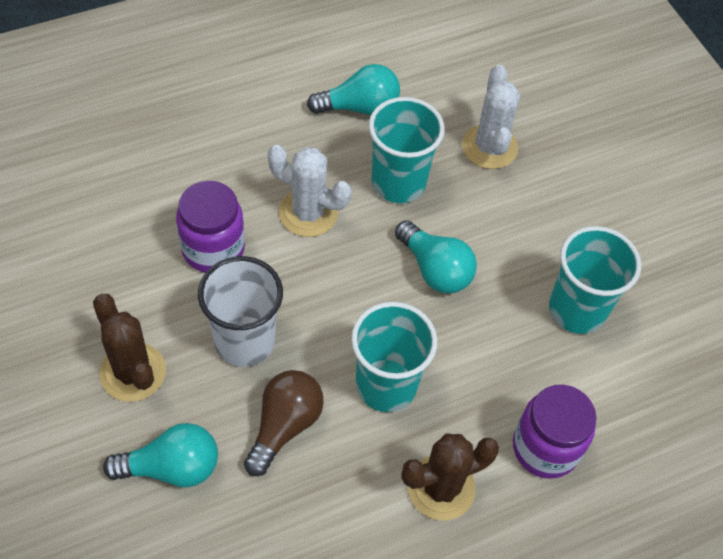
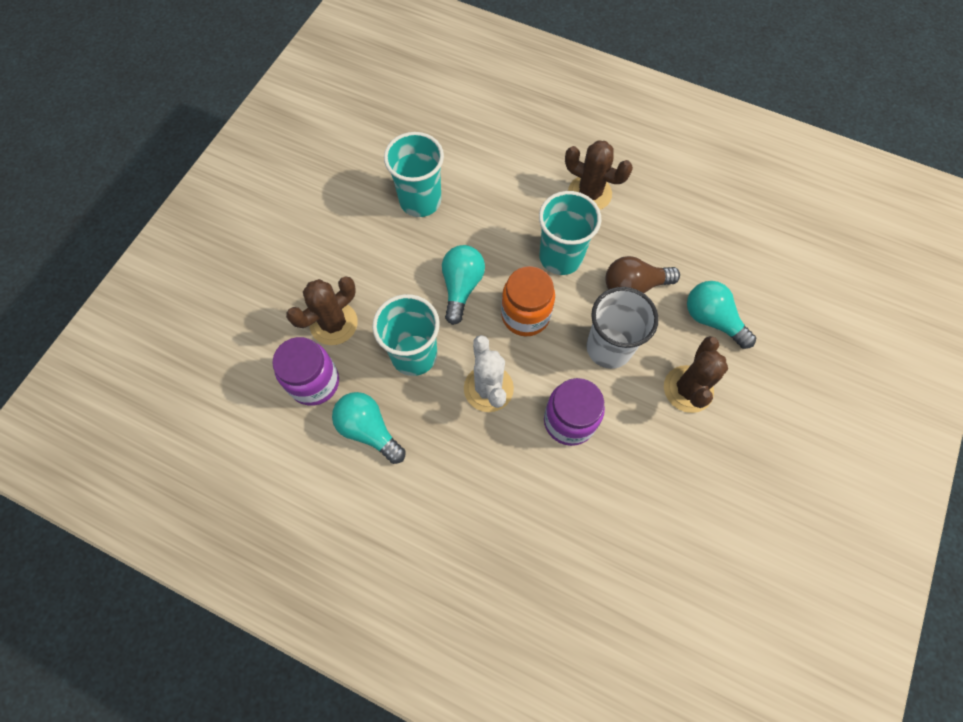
camera: 125 degrees left, 10 degrees up
white cactus [462,65,520,169] -> brown cactus [286,276,358,345]
purple jar [513,385,596,479] -> purple jar moved to [272,337,339,406]
none -> orange jar [501,266,555,336]

